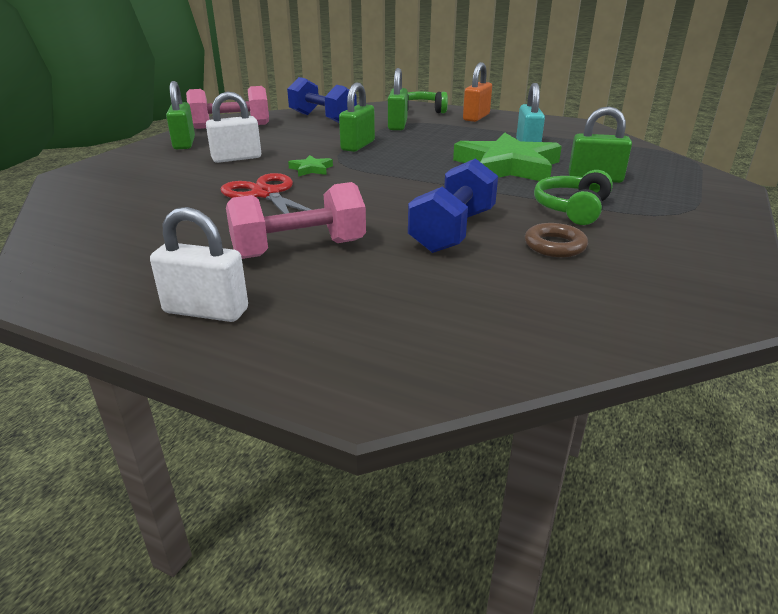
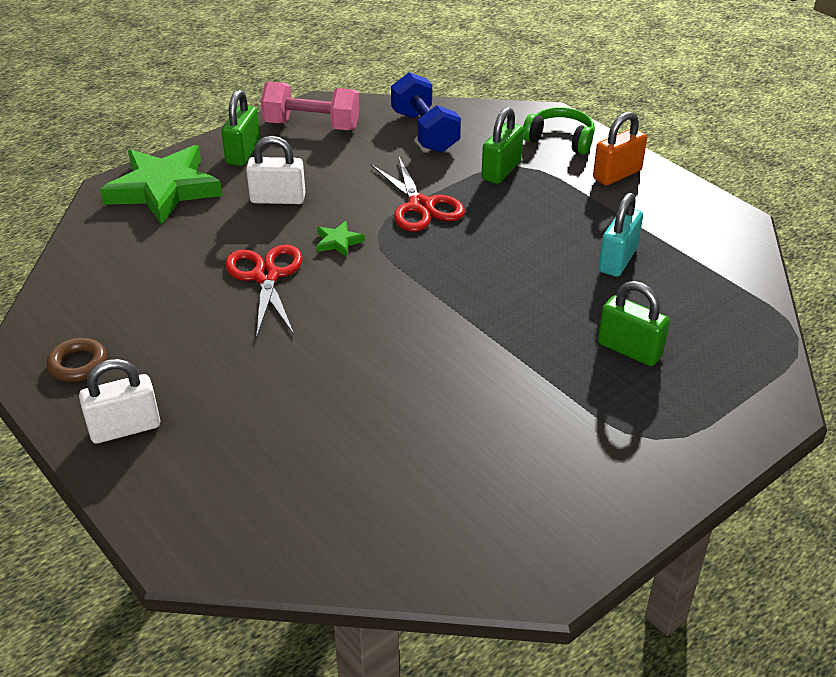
camera: 25 degrees right, 10 degrees up
white padlock [150,207,248,322] -> white padlock turned 60 degrees counterclockwise [79,359,160,444]
pink dumbbell [226,182,366,259] -> none
green padlock [339,83,375,152] -> red scissors [371,157,465,232]
blue dumbbell [408,158,498,253] -> none
green star [453,132,562,181] -> green star moved to [100,145,222,225]
brown ring [525,223,588,257] -> brown ring moved to [46,338,107,382]
green headphones [534,170,613,225] -> none

